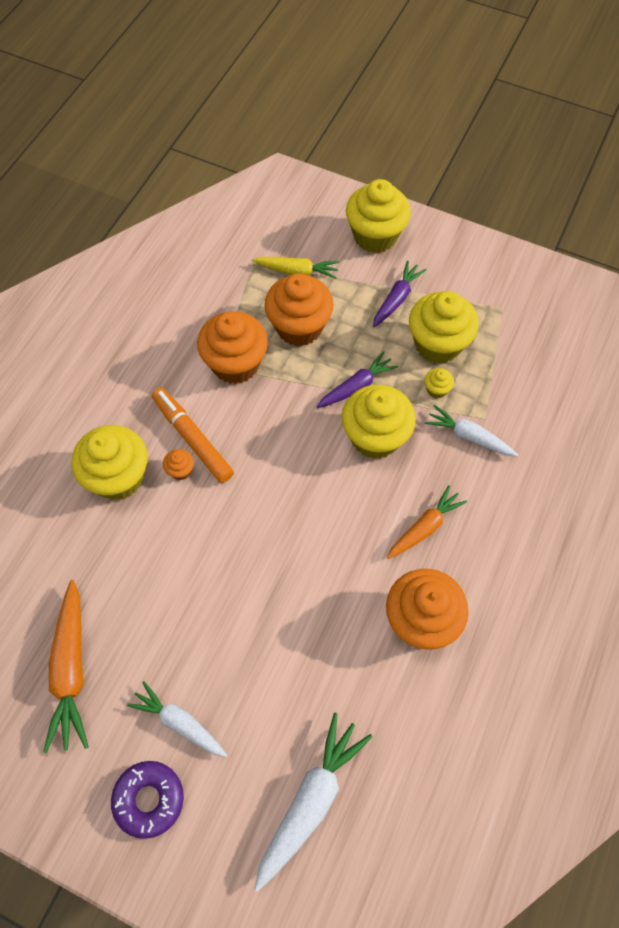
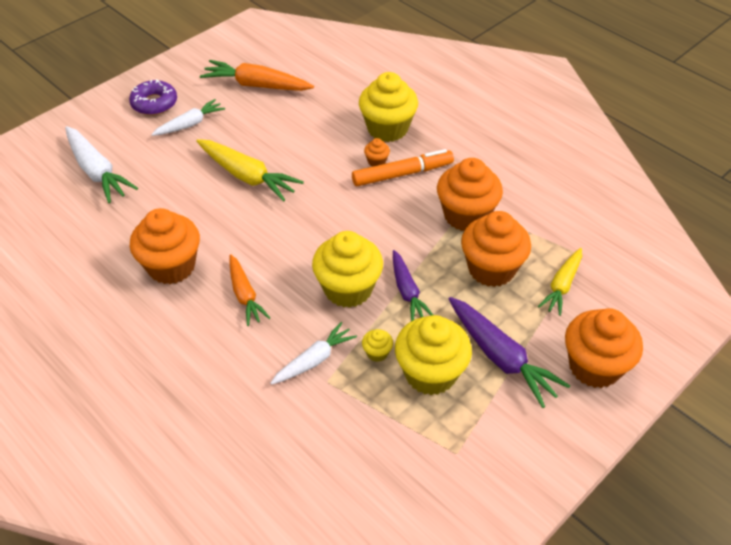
camera: 110 degrees right, 15 degrees down
yellow cupcake [346,179,411,253] -> orange cupcake [565,308,643,388]
purple carrot [373,260,426,327] -> purple carrot [449,297,570,408], size x1.54
none -> yellow carrot [196,139,304,202]

